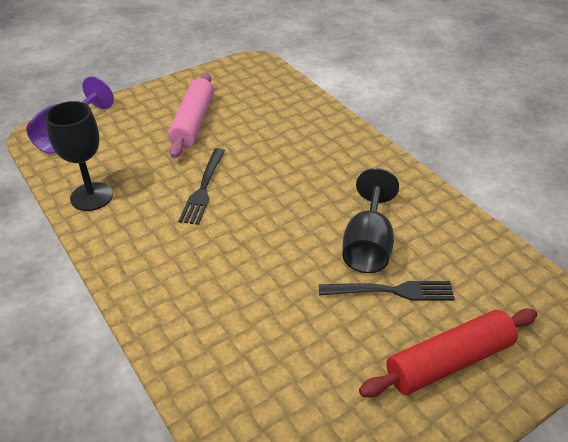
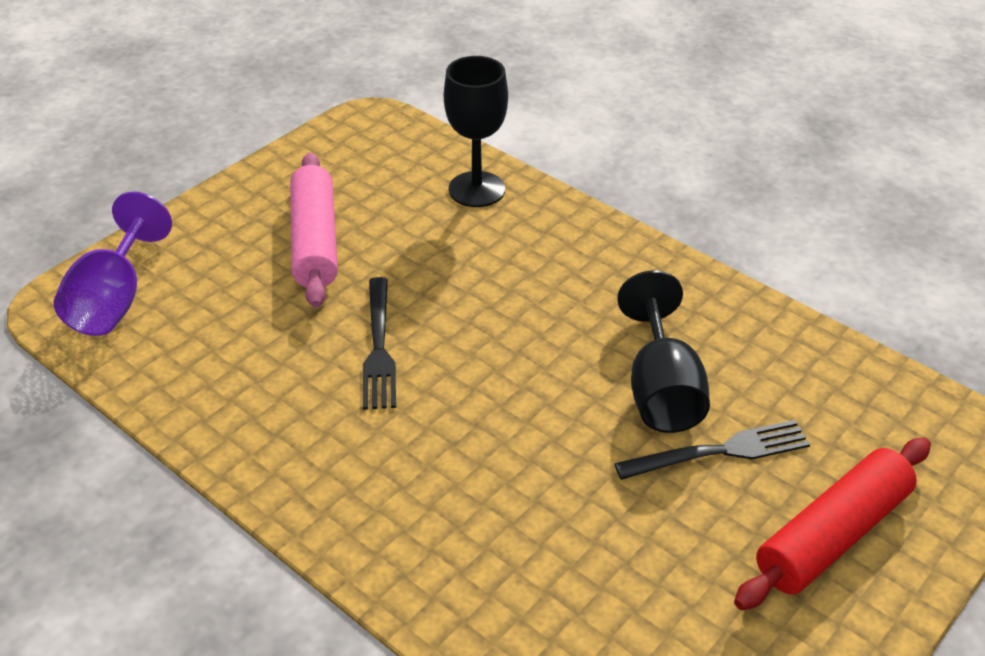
camera: 15 degrees left, 0 degrees up
black goblet [45,101,113,211] -> black goblet moved to [444,56,508,207]

